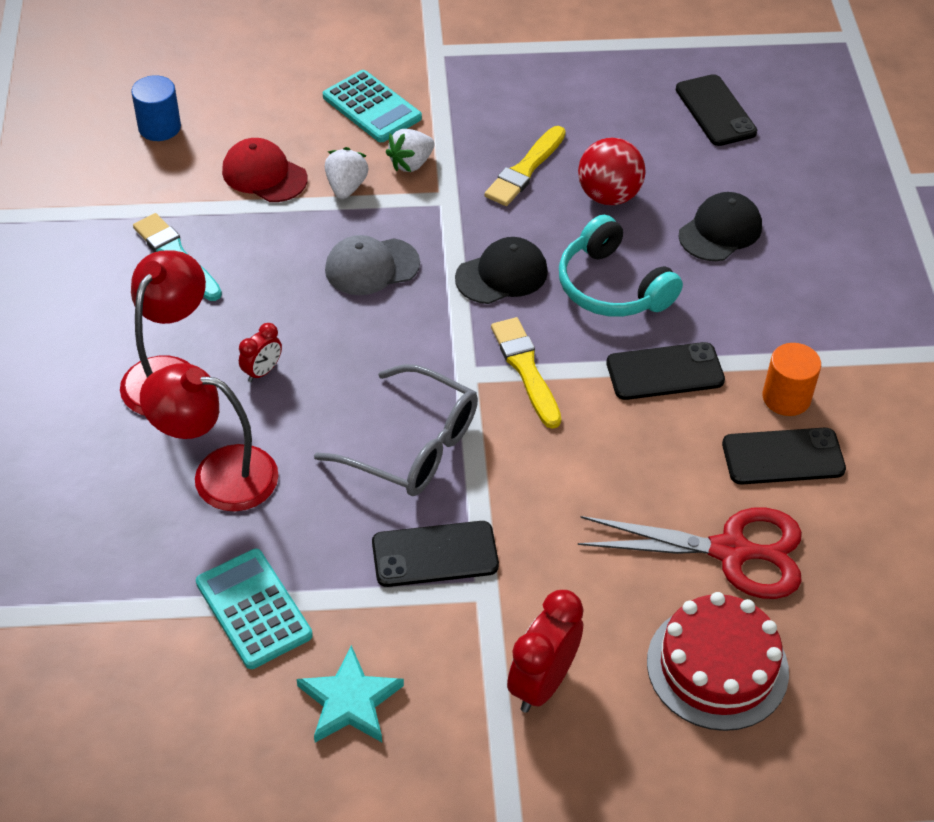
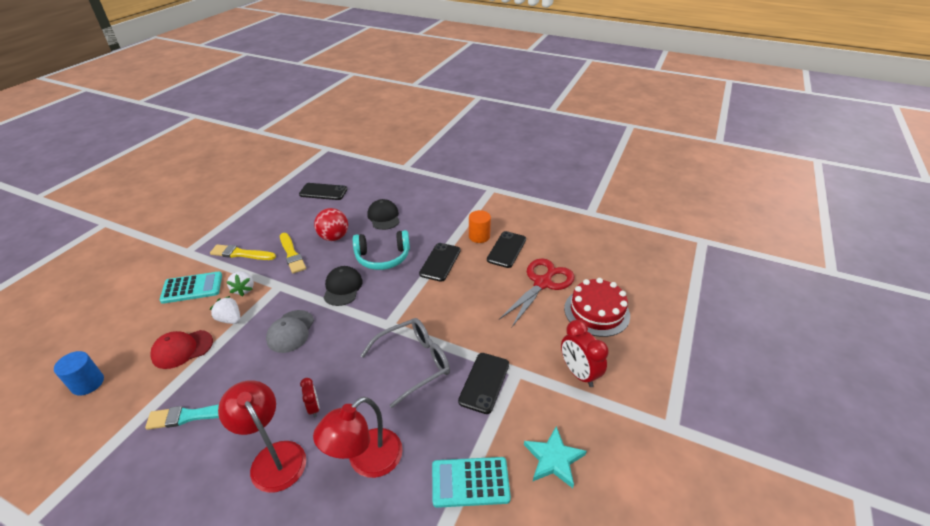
camera: 60 degrees left, 10 degrees down
yellow brush [491,317,561,429] -> yellow brush moved to [210,244,276,260]

